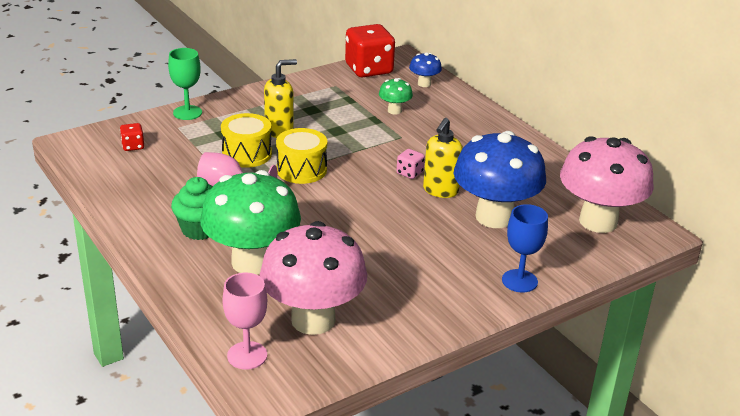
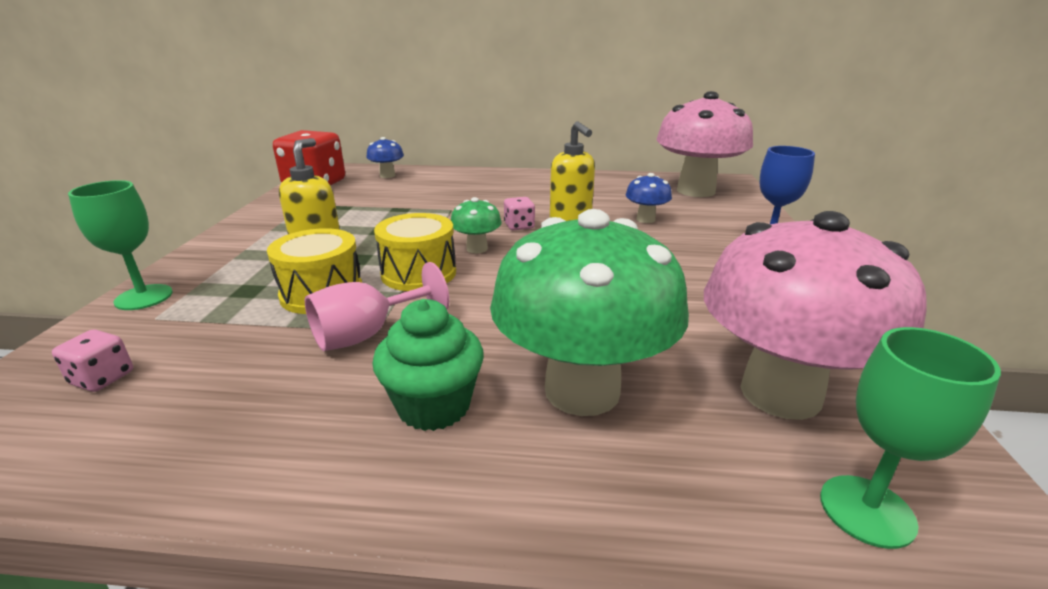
camera: 50 degrees left, 5 degrees down
red dice [120,123,144,151] -> pink dice [52,329,133,392]
pink goblet [222,273,267,370] -> green goblet [820,327,1001,549]
green mushroom [379,78,413,115] -> green mushroom moved to [451,197,502,254]
blue mushroom [454,131,546,228] -> blue mushroom [626,173,672,223], size x0.44

